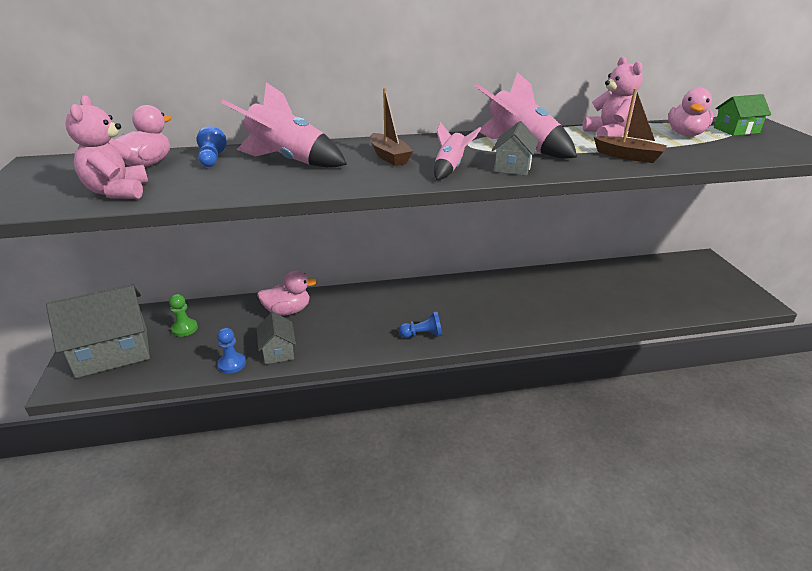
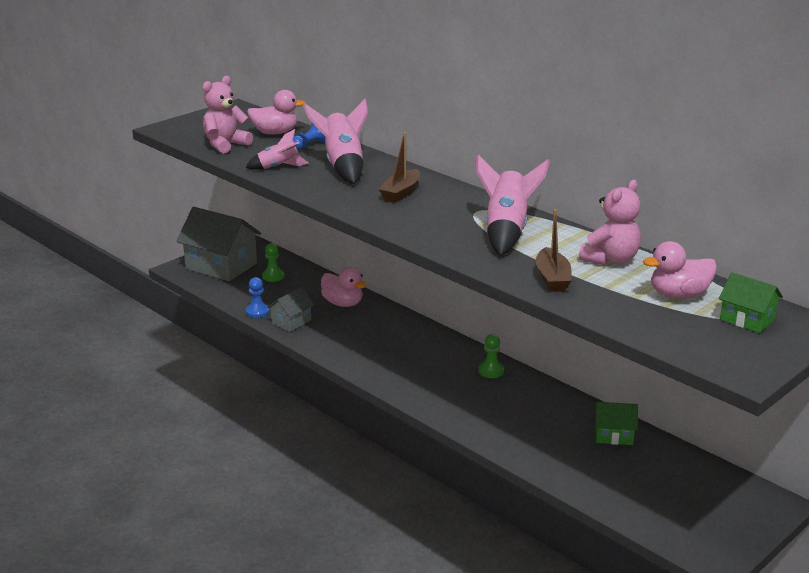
camera: 55 degrees right, 5 degrees down
blue pawn [399,311,442,338] -> none
pink rocket [434,122,481,180] -> pink rocket moved to [245,129,309,170]
grey house [492,121,539,176] -> none
none -> green pawn [478,334,504,378]
none -> green house [594,402,638,445]

